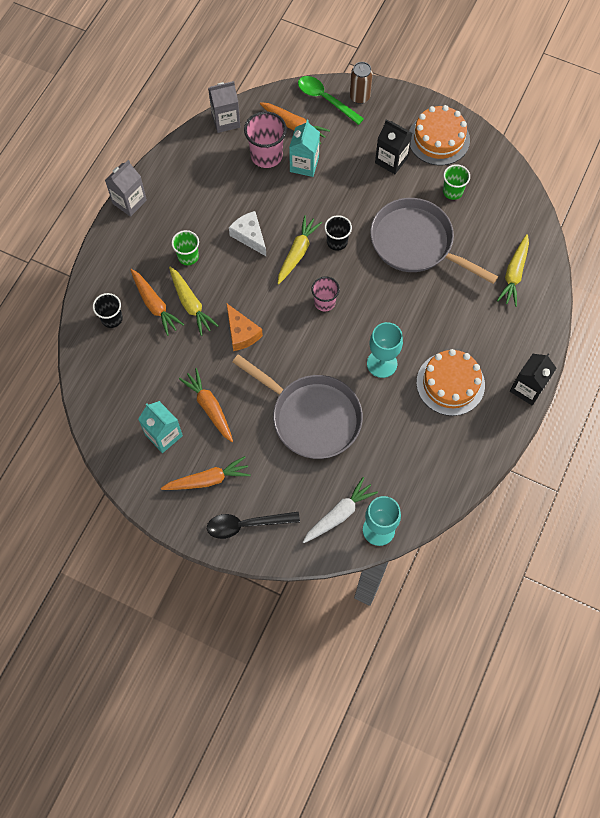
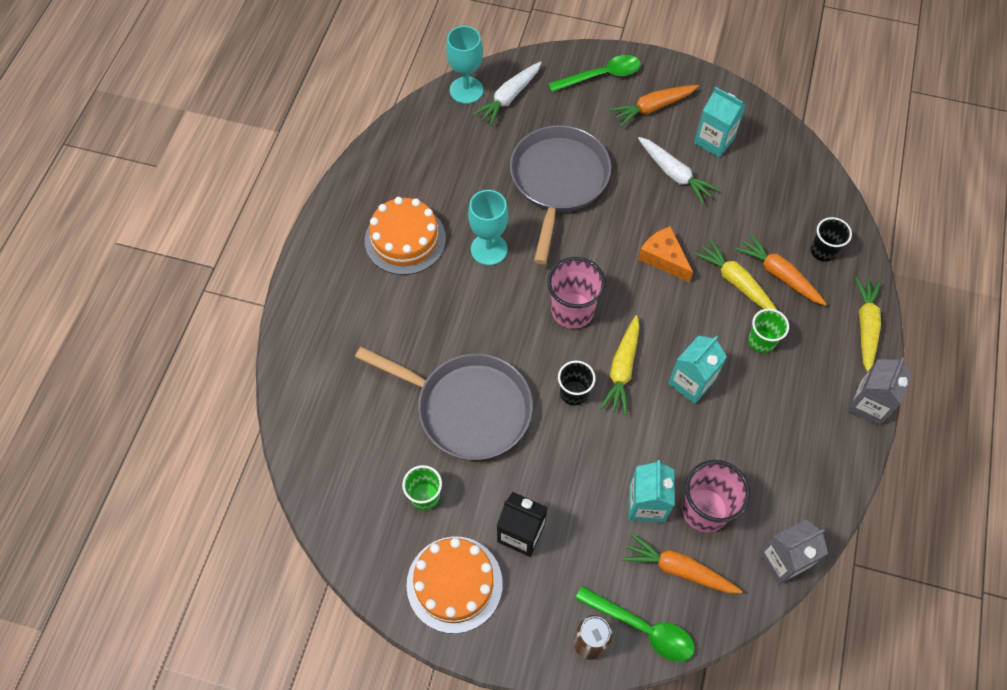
camera: 170 degrees right, 5 degrees down
orange carrot [179,368,233,442] -> white carrot [638,137,719,204]
black spoon [207,512,300,539] -> green spoon [548,55,641,92]
white cheese [229,211,266,256] -> turquoise carton [668,336,727,404]
grey pan [232,354,363,459] -> grey pan turned 75 degrees clockwise [510,125,611,264]
pink cup [311,276,340,311] -> pink cup [547,257,606,329], size x1.58
yellow carrot [497,234,529,307] -> yellow carrot moved to [855,277,881,372]
black carton [510,354,556,406] -> none

